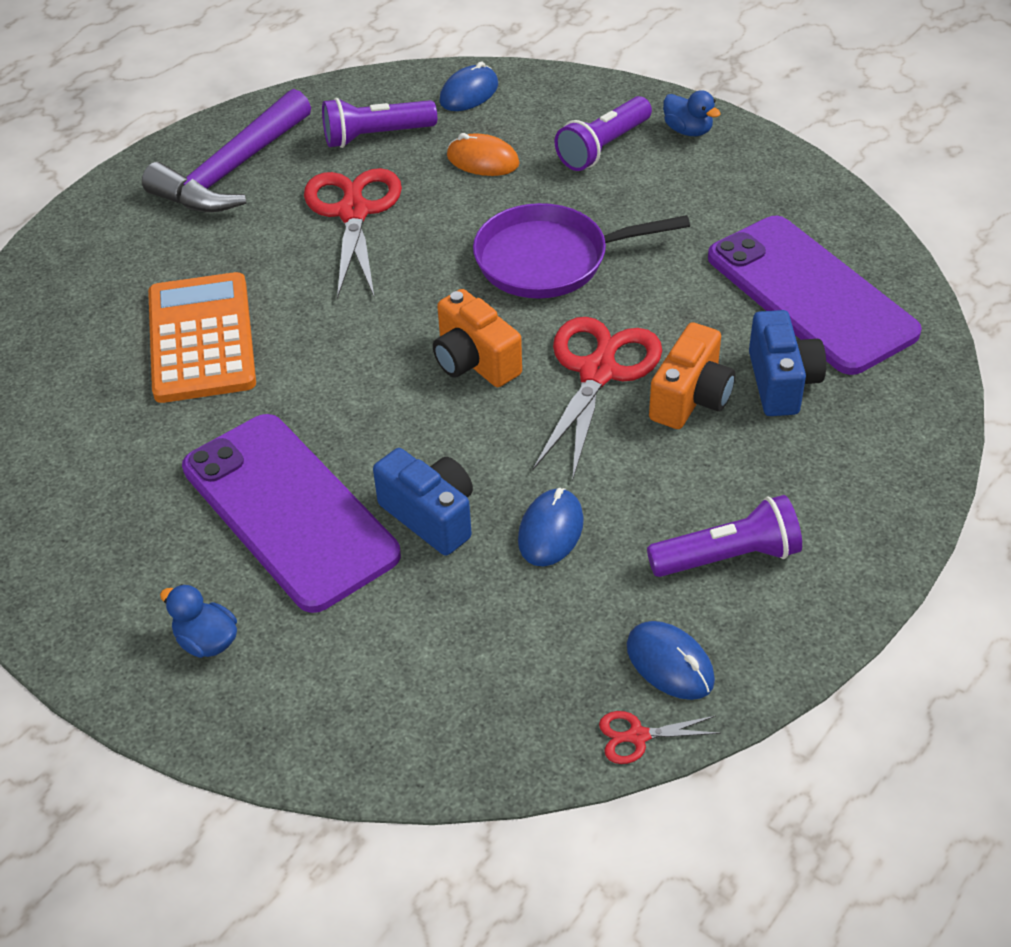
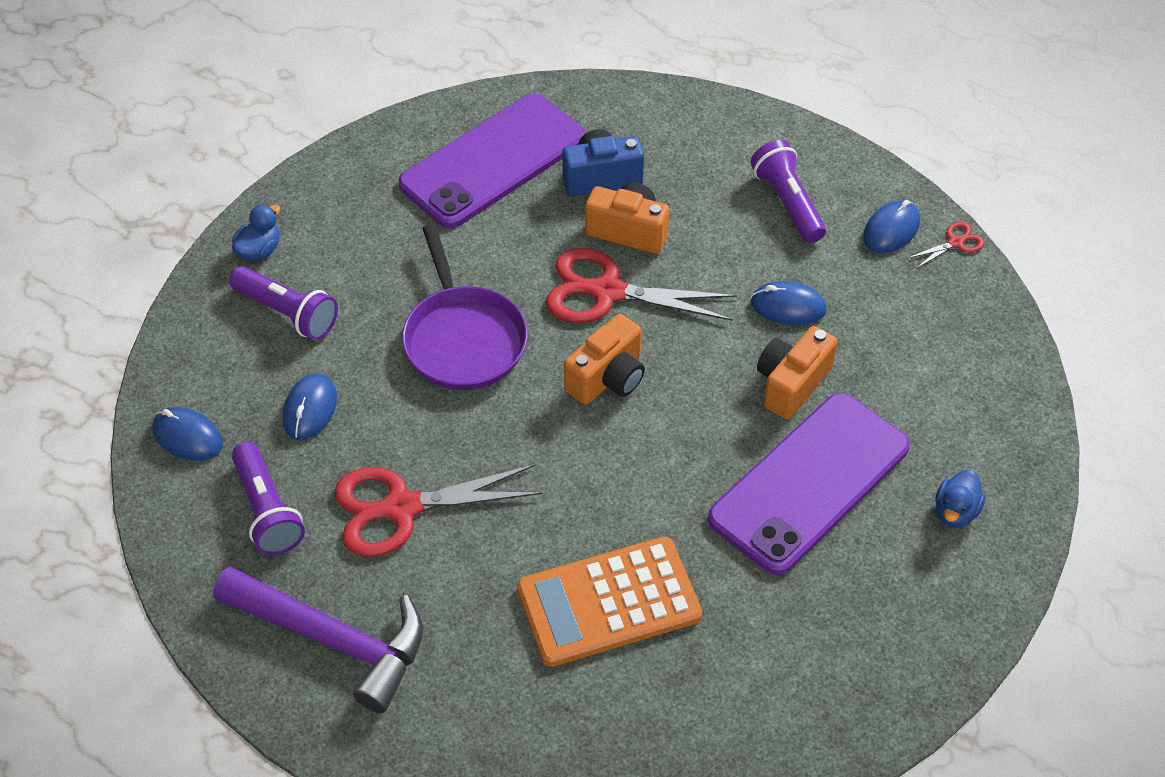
camera: 100 degrees left, 5 degrees up
blue camera [373,448,473,556] -> orange camera [757,326,837,420]
orange mouse [447,133,520,176] -> blue mouse [282,373,337,440]
red scissors [599,711,721,764] -> red scissors turned 105 degrees counterclockwise [907,221,985,269]

